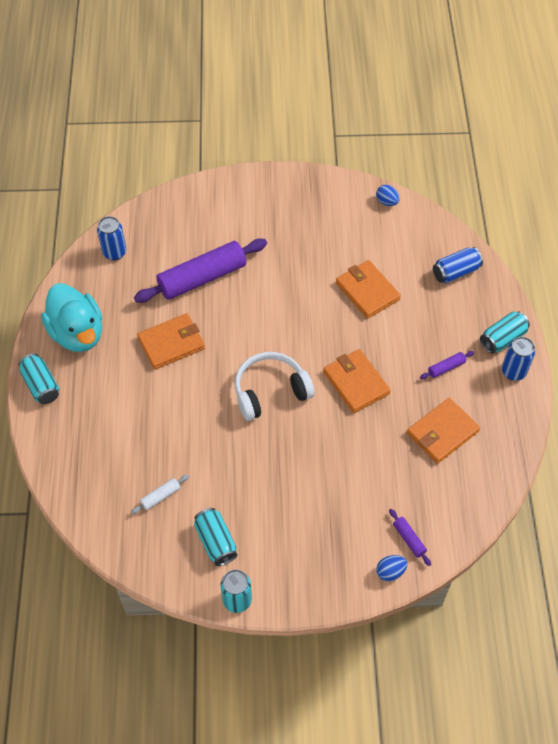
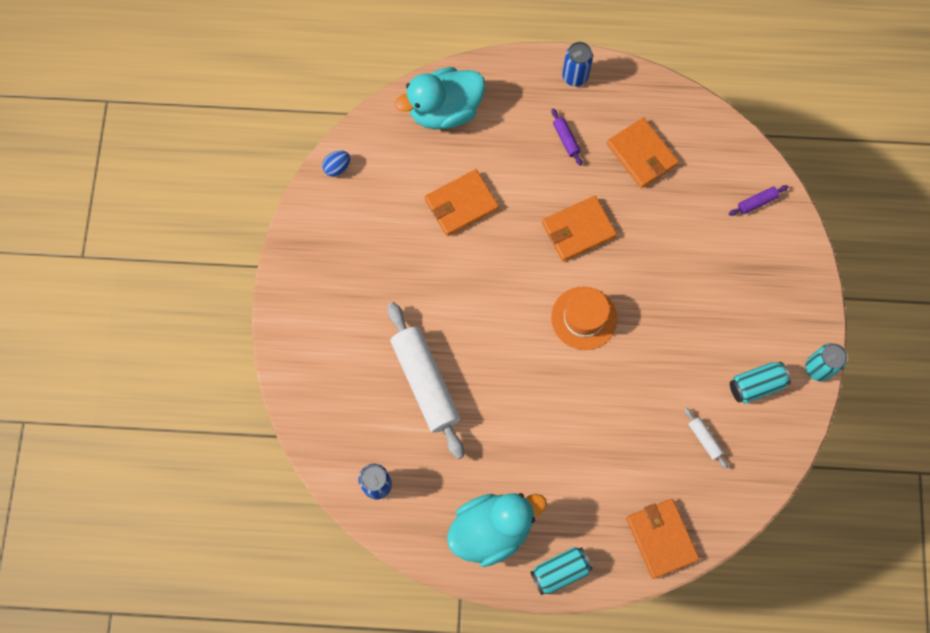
camera: 85 degrees left, 15 degrees up
purple rolling pin [134,239,267,303] -> white rolling pin [388,302,464,459]
orange wallet [137,313,205,369] -> orange wallet moved to [626,499,699,579]
white headphones [235,352,314,421] -> orange hat [551,287,617,350]
blue egg [376,555,407,581] -> none
blue can [433,247,483,283] -> turquoise duck [395,67,485,129]
turquoise can [480,311,530,354] -> none

